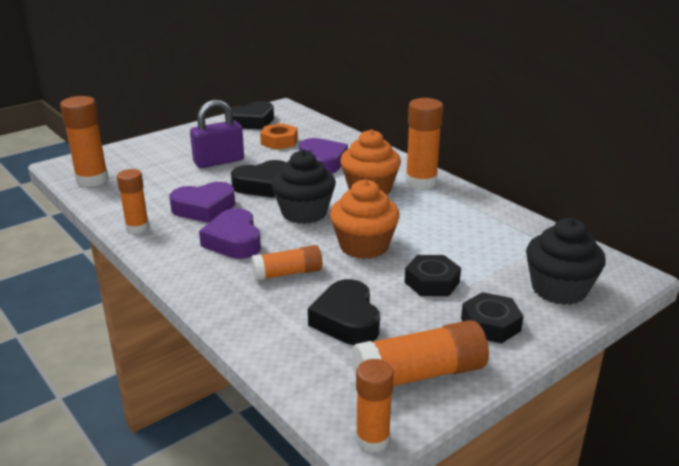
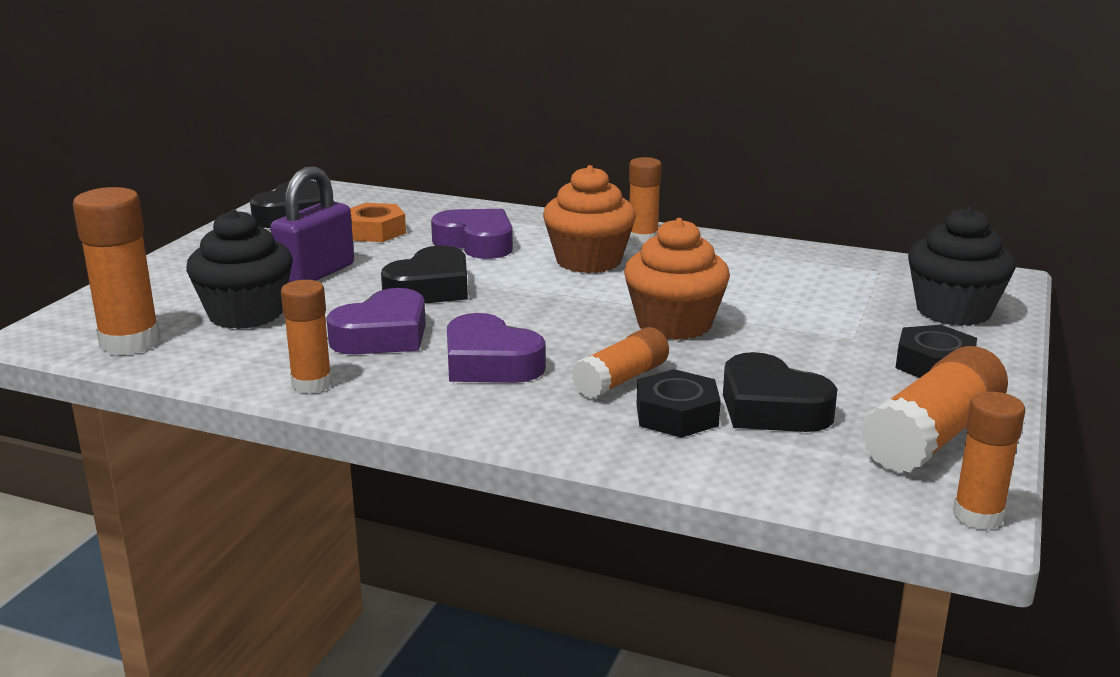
camera: 30 degrees left, 5 degrees down
black cupcake [271,150,336,224] -> black cupcake moved to [186,209,293,329]
black nut [405,255,461,296] -> black nut moved to [637,369,721,438]
orange glue stick [406,98,443,190] -> orange glue stick [629,157,662,245], size x0.64

